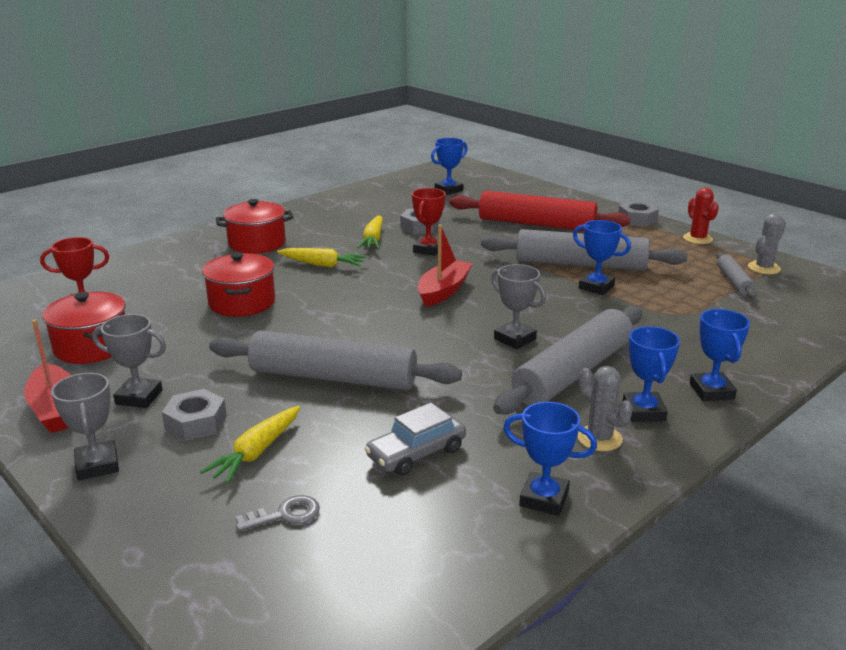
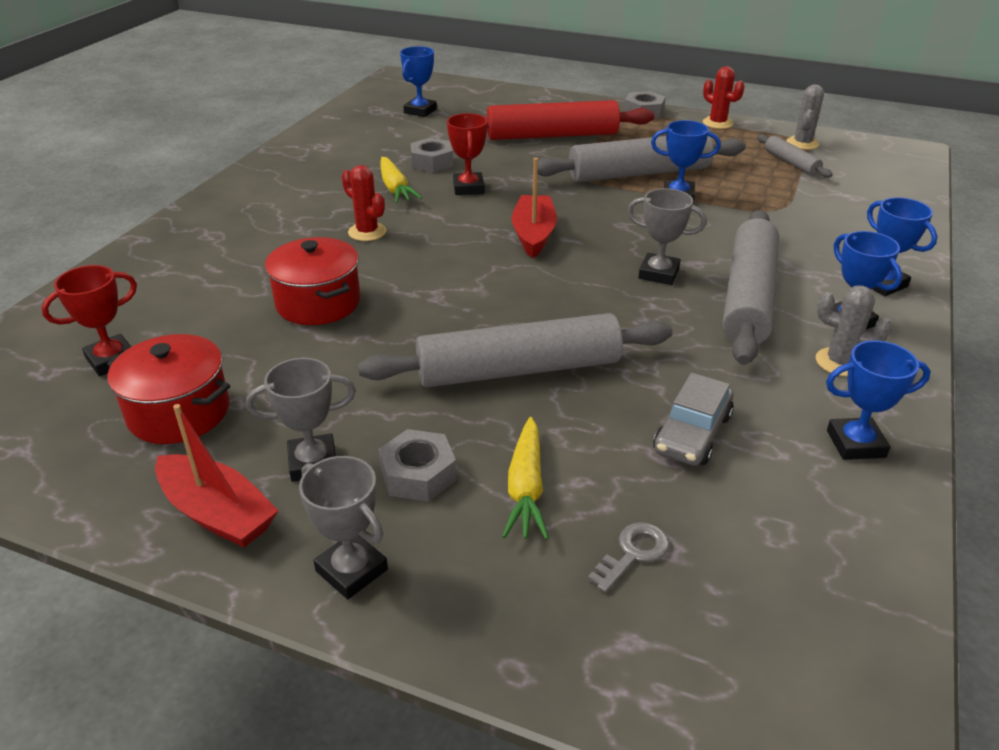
camera: 25 degrees left, 10 degrees up
red pot [216,199,294,254] -> none
yellow carrot [277,248,367,267] -> red cactus [342,165,386,241]

